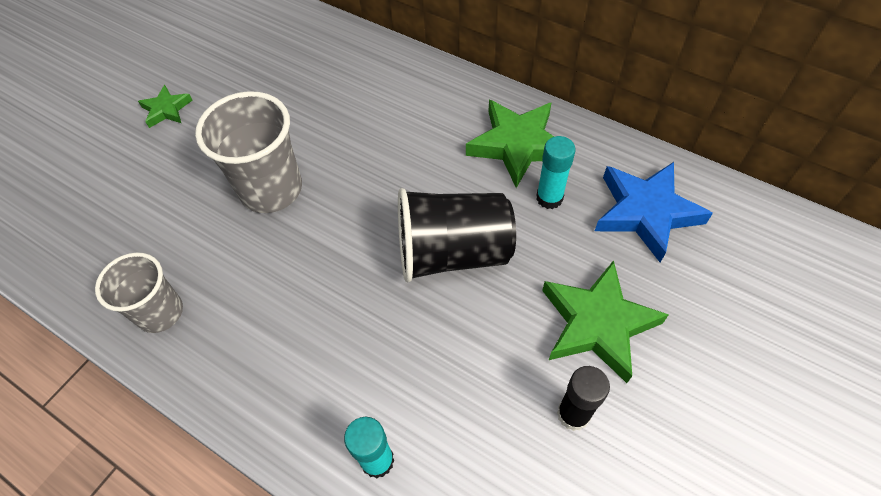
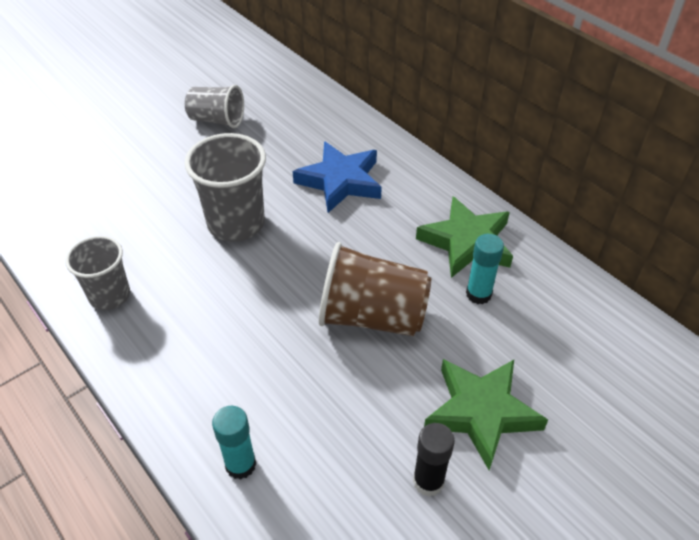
camera: 15 degrees right, 10 degrees down
green star [138,85,193,128] -> none
black cup [398,188,516,282] -> brown cup [319,242,431,336]
blue star [595,162,713,262] -> blue star moved to [293,141,382,213]
none -> grey cup [185,85,244,128]

